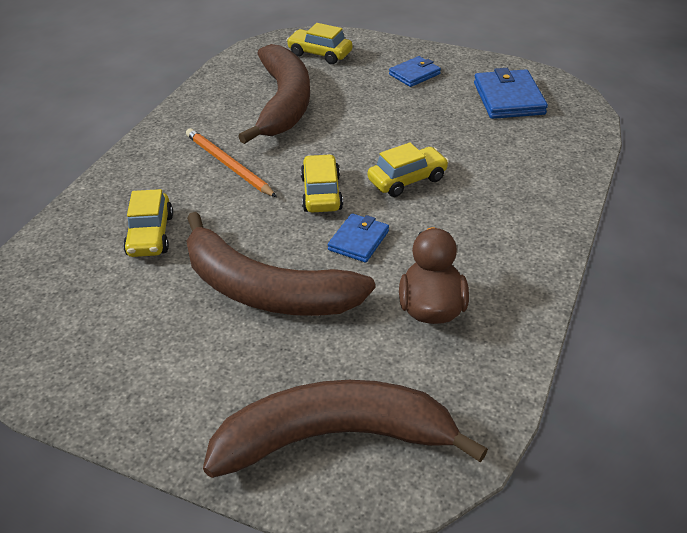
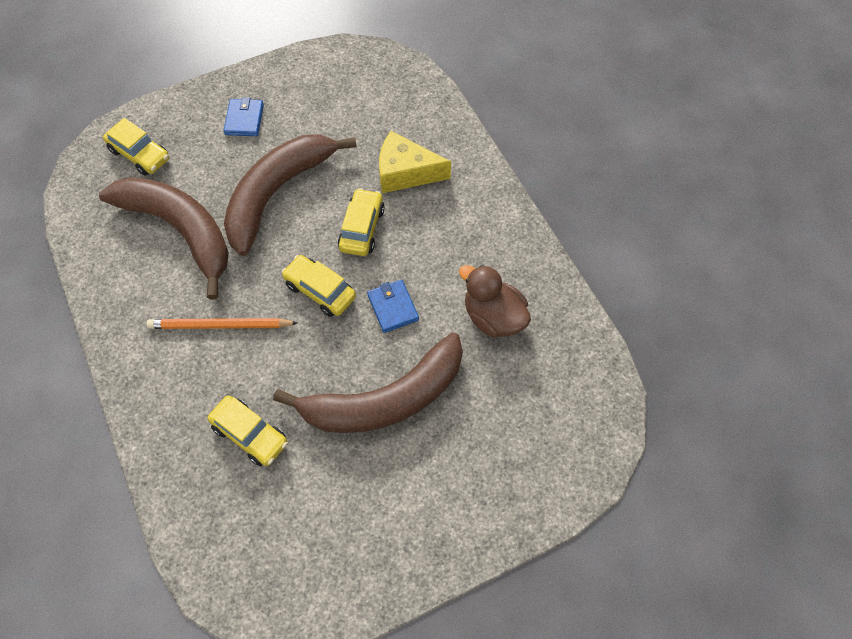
camera: 50 degrees left, 20 degrees up
brown banana [203,380,488,478] -> brown banana moved to [224,135,357,256]
yellow car [286,23,353,64] -> yellow car turned 120 degrees counterclockwise [103,118,169,176]
blue wallet [474,68,548,119] -> none
none -> yellow cheese [379,131,451,193]

